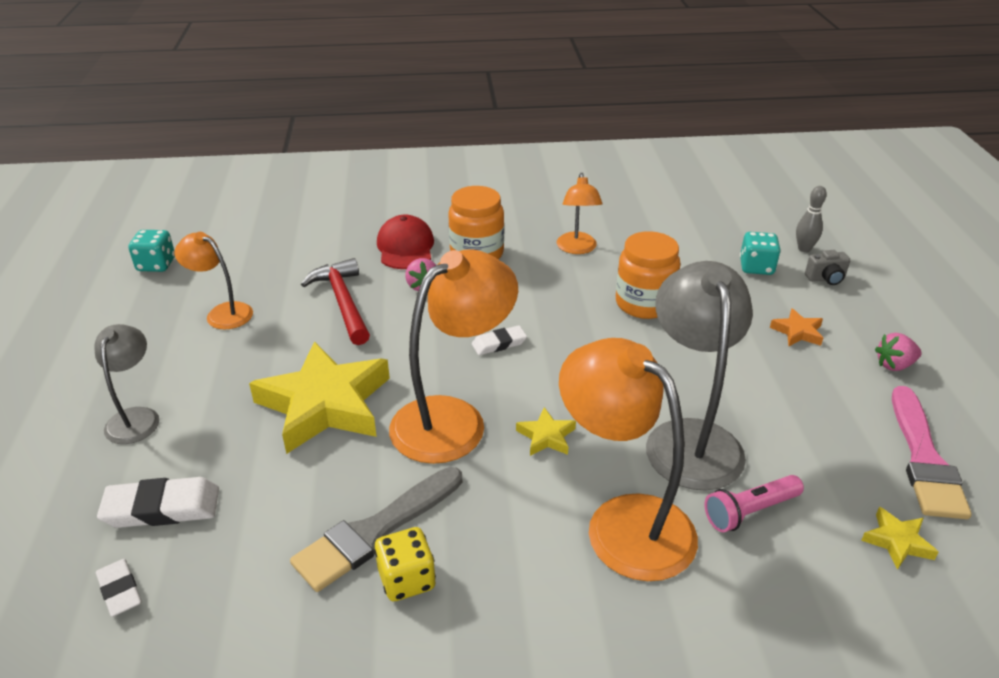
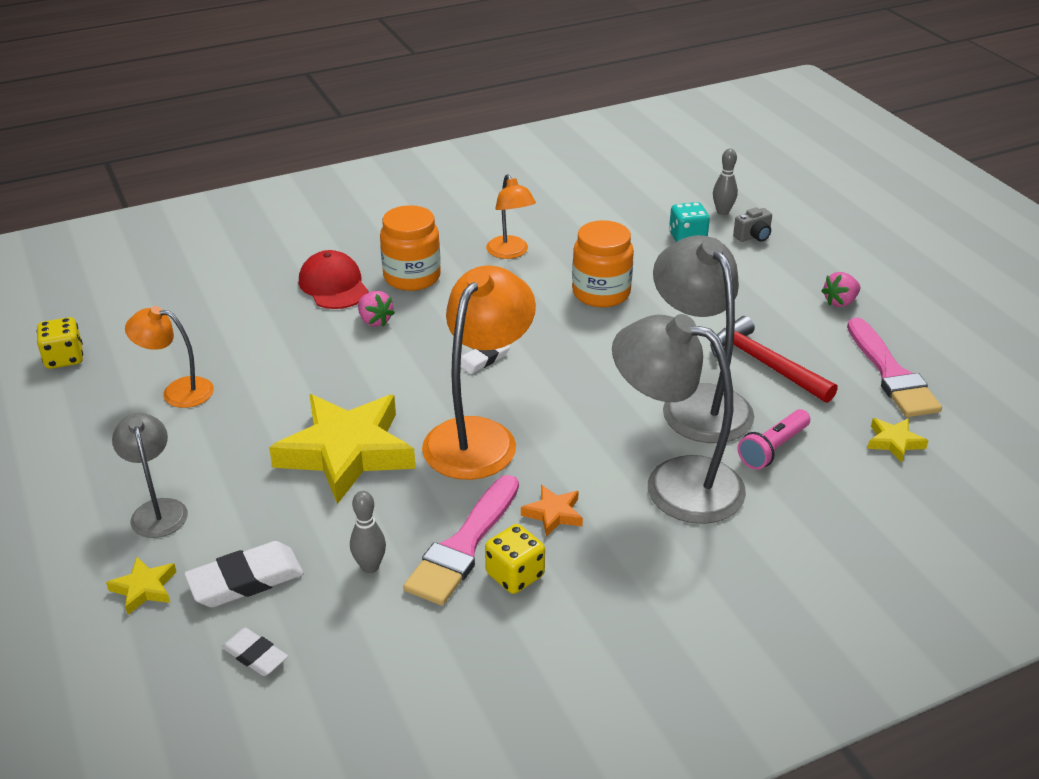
camera: 20 degrees left, 0 degrees up
turquoise dice [128,230,175,272] -> yellow dice [37,317,83,369]
grey brush [290,467,462,592] -> pink brush [403,475,519,606]
red hammer [301,258,370,345] -> red hammer moved to [710,316,838,403]
yellow star [516,407,576,456] -> yellow star moved to [106,557,176,615]
orange lamp [559,338,698,581] -> grey lamp [612,314,746,524]
orange star [770,308,823,346] -> orange star moved to [521,485,583,537]
none -> grey bowling pin [350,491,386,573]

